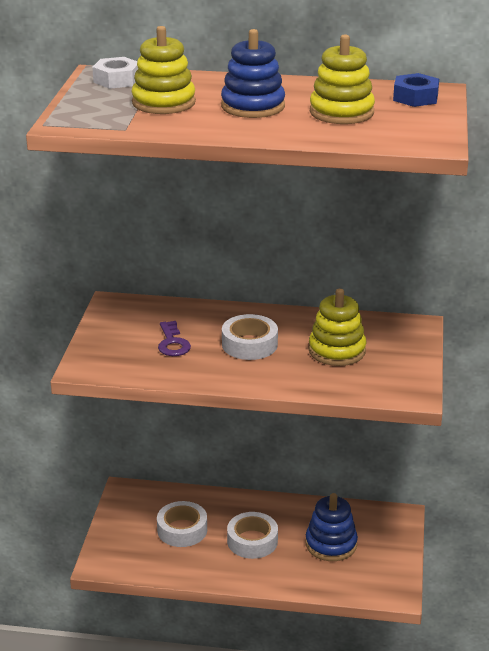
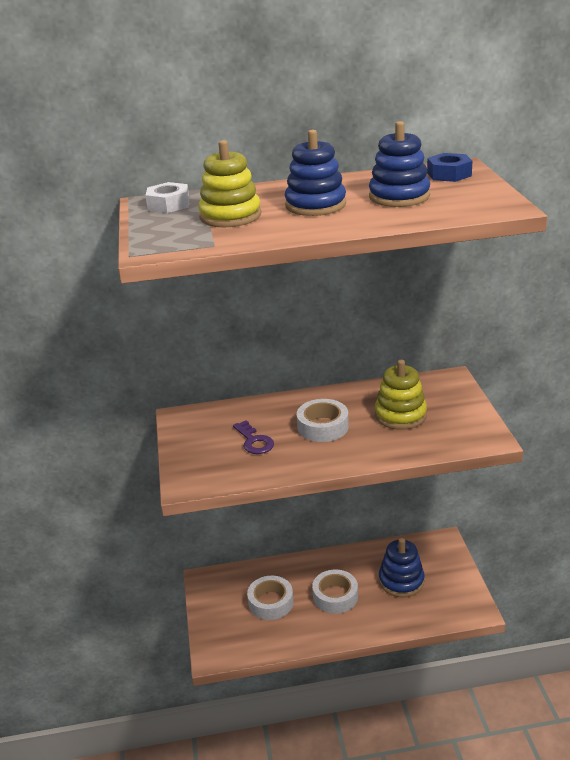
camera: 15 degrees left, 0 degrees up
yellow stacking toy [310,34,375,124] -> blue stacking toy [369,121,430,207]

